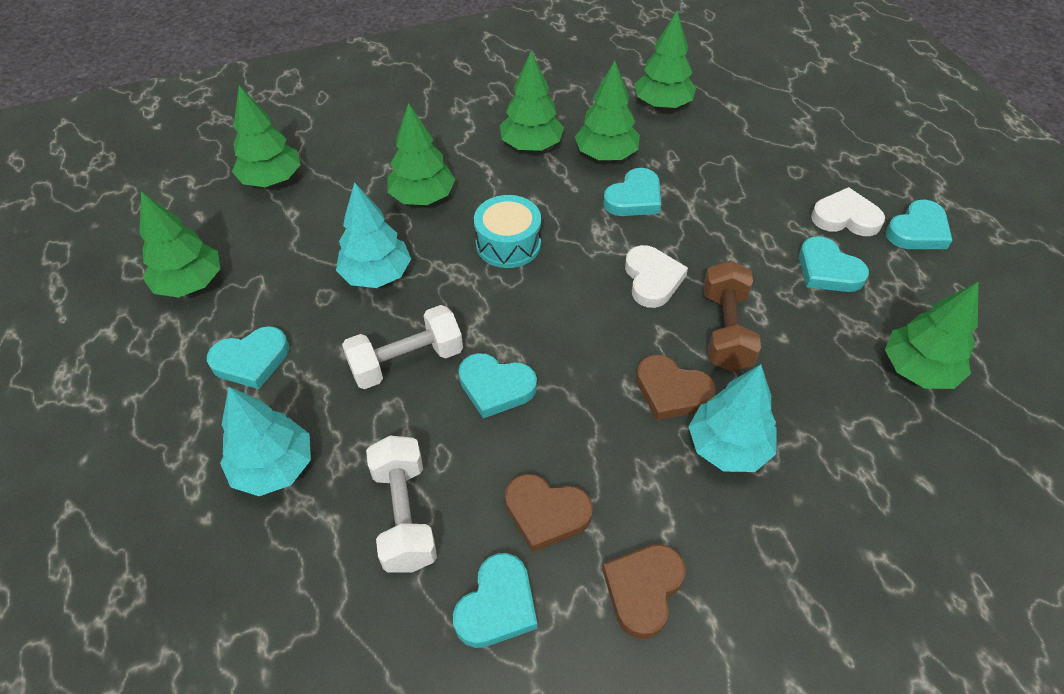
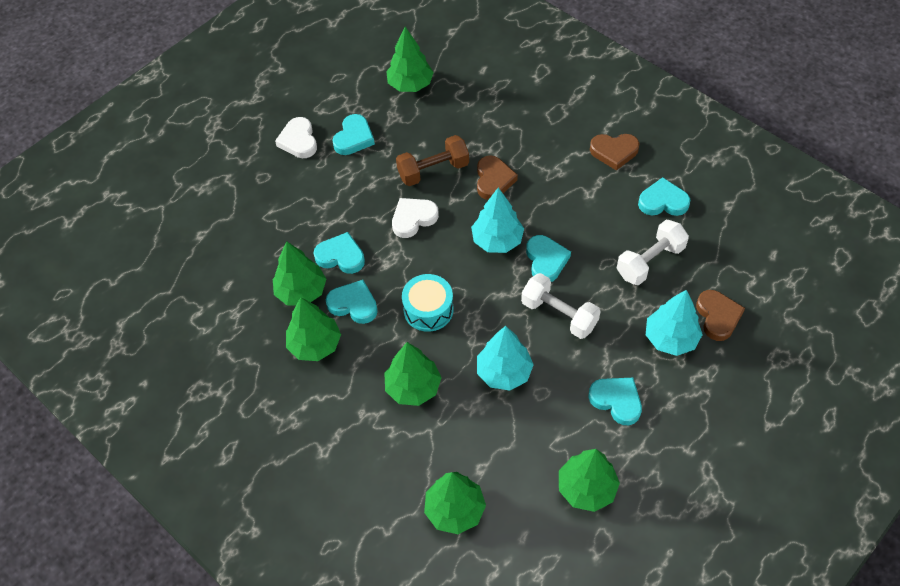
camera: 115 degrees left, 5 degrees up
brown heart [505,474,593,552] -> brown heart moved to [696,290,745,341]
green tree [635,11,696,109] -> none
turquoise tree [688,364,777,472] -> turquoise tree moved to [471,188,524,253]
turquoise heart [886,200,953,249] -> turquoise heart moved to [326,280,378,324]

